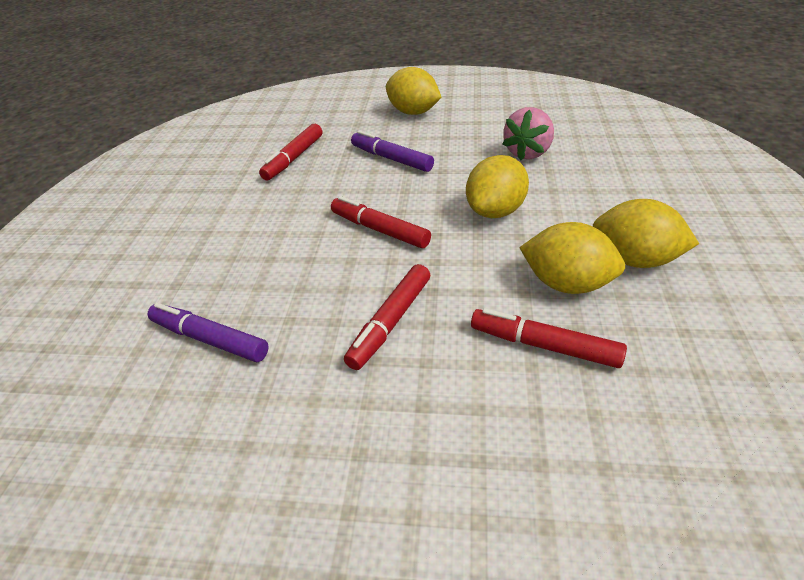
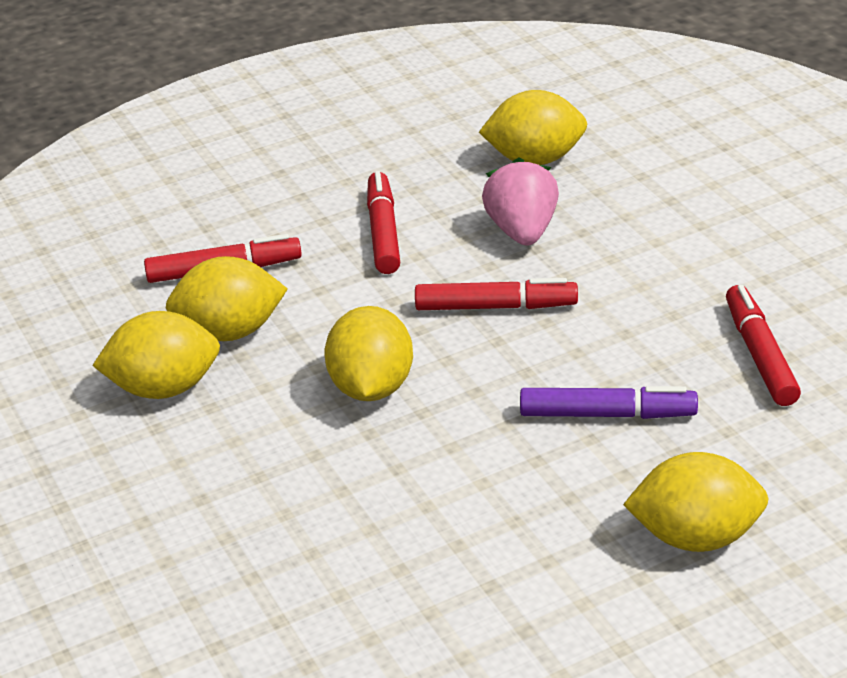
camera: 145 degrees right, 5 degrees down
purple marker [147,303,269,362] -> yellow lemon [479,90,587,165]
pink strawberry [503,107,554,160] -> pink strawberry moved to [482,158,559,246]

